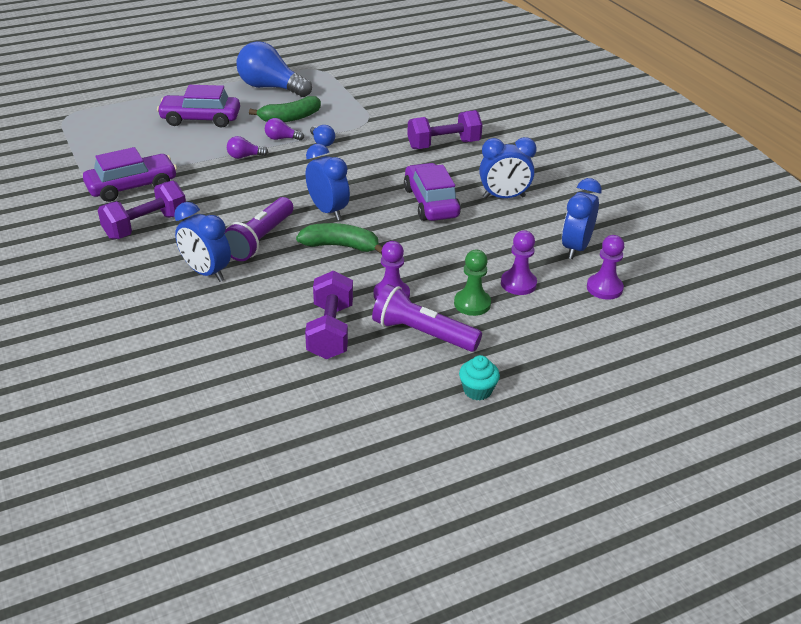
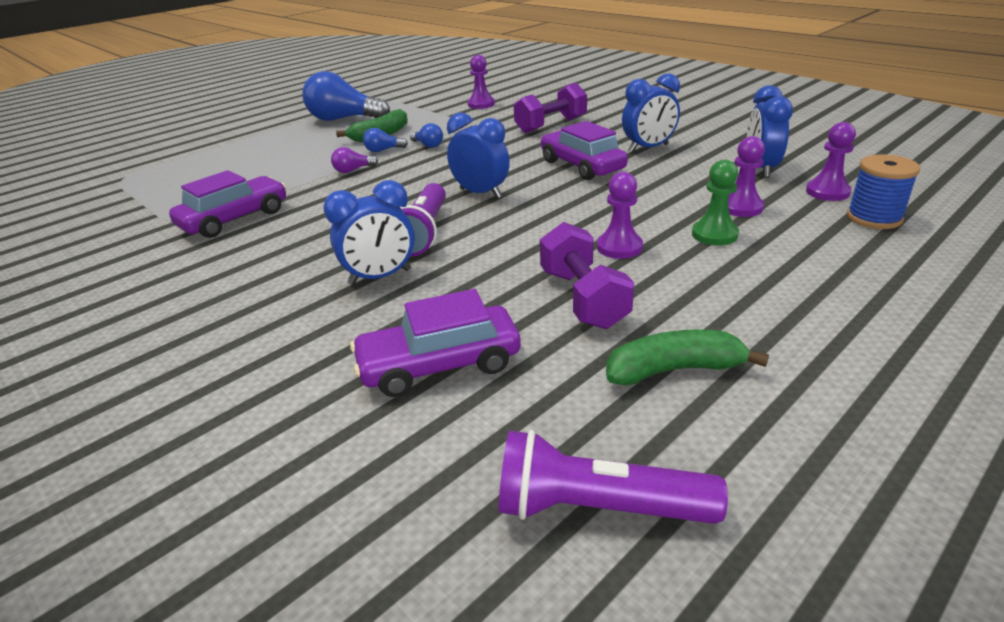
camera: 15 degrees left, 5 degrees down
purple dumbbell [98,181,186,239] -> none
purple car [157,85,240,128] -> purple car moved to [350,289,521,397]
blue clock [174,202,231,282] -> blue clock turned 45 degrees counterclockwise [323,180,415,285]
purple light bulb [265,118,304,140] -> blue light bulb [363,128,408,152]
green banana [296,223,383,254] -> green banana moved to [606,329,769,386]
purple flashlight [372,284,482,352] -> purple flashlight moved to [499,430,728,524]
turquoise cupcake [459,355,500,400] -> none
none -> purple pawn [468,55,495,109]
none -> blue spool [847,154,921,229]

